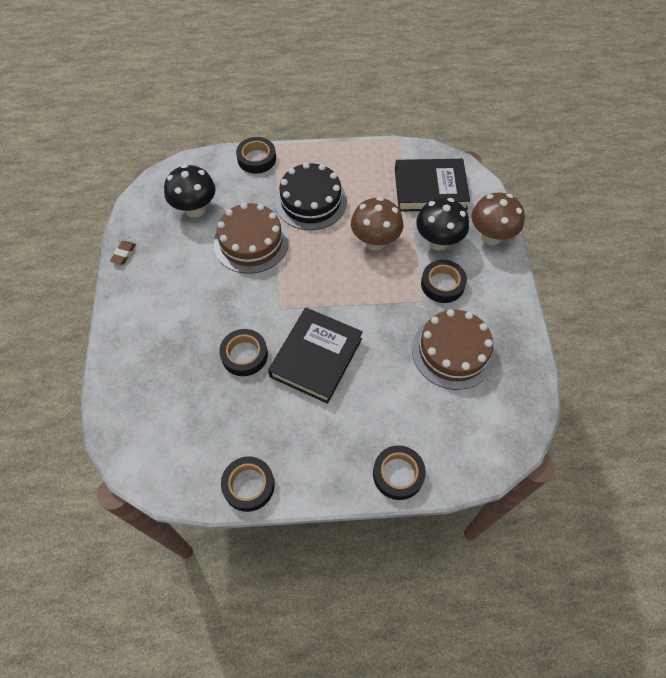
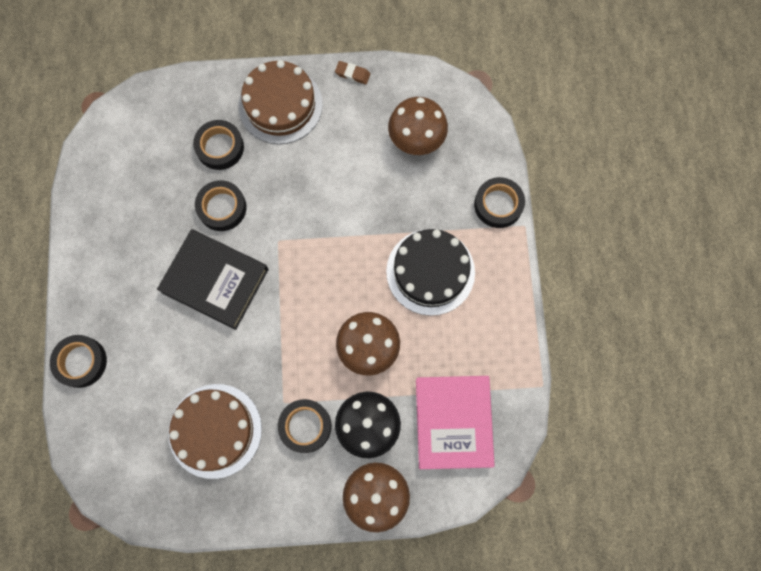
camera: 90 degrees right, 15 degrees up
black mushroom [164,164,216,218] -> brown mushroom [388,97,448,155]
brown cake [214,203,289,274] -> brown cake moved to [238,60,323,144]
black tape [221,456,275,512] -> black tape moved to [193,120,244,170]
black book [395,159,470,212] -> pink book [416,376,495,469]

